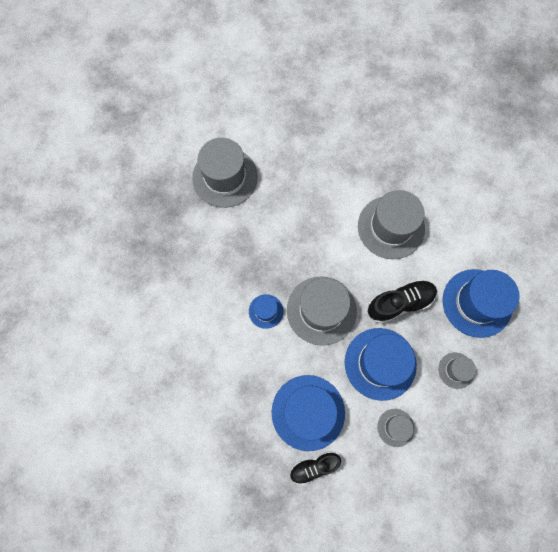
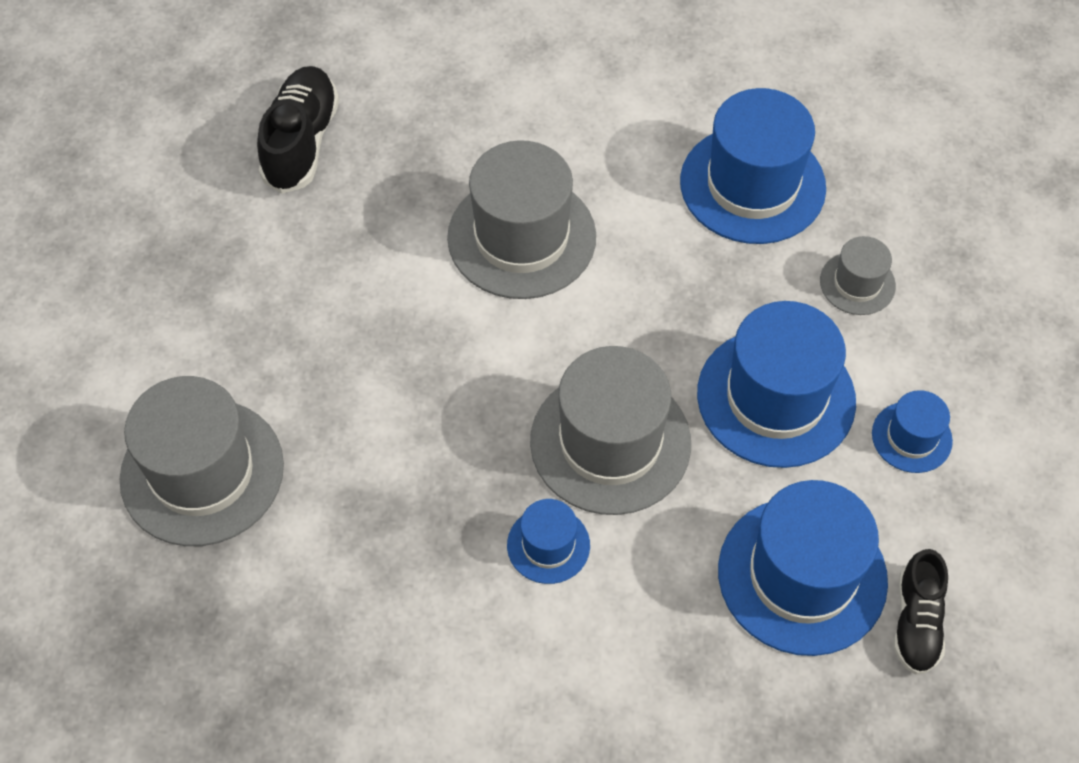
camera: 60 degrees left, 15 degrees down
black shoe [368,279,437,324] -> black shoe moved to [257,66,339,194]
grey hat [377,409,414,447] -> blue hat [872,390,953,473]

